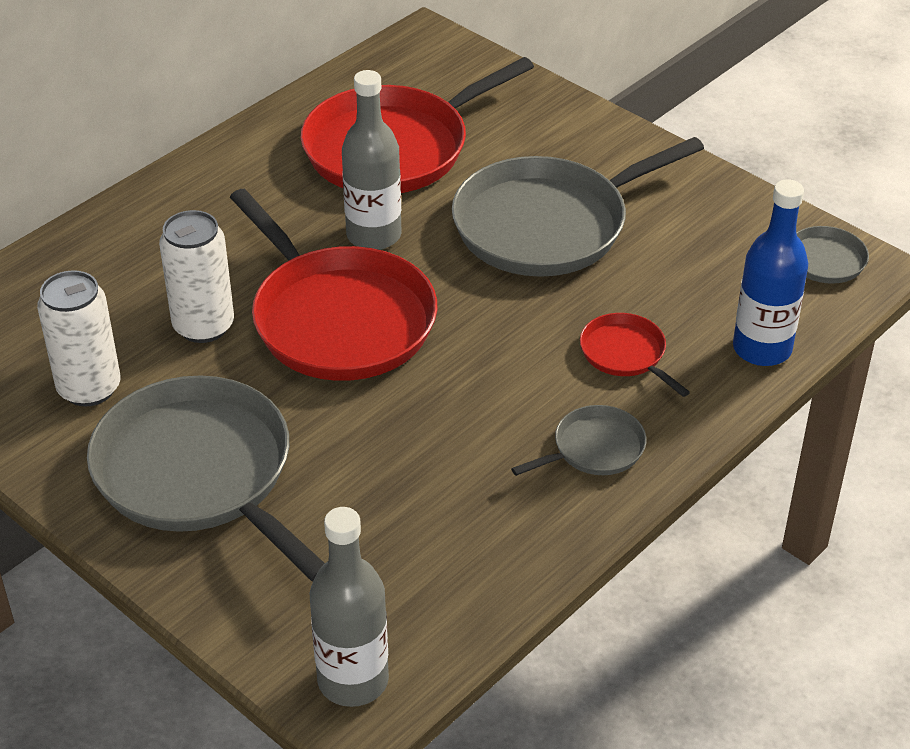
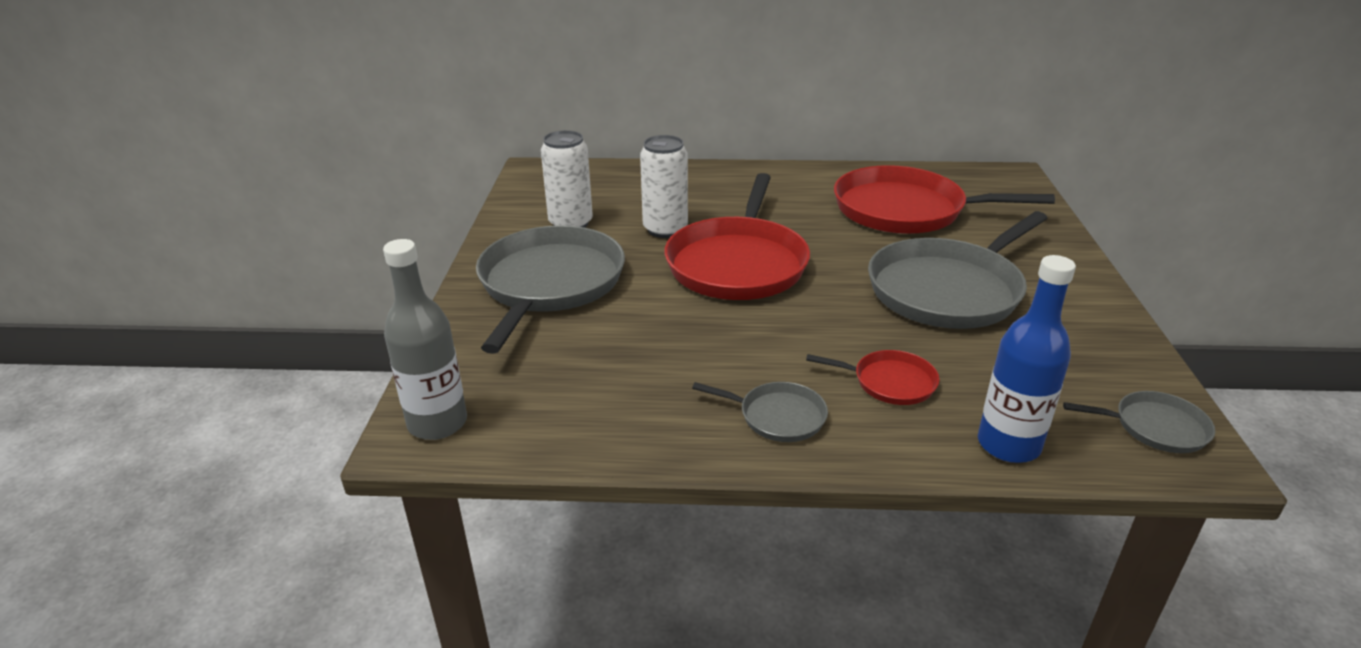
camera: 50 degrees right, 10 degrees down
grey bottle [342,70,402,250] -> none
grey pan [452,137,704,277] -> grey pan turned 60 degrees counterclockwise [868,211,1048,329]
red pan [580,313,690,397] -> red pan turned 90 degrees clockwise [806,350,939,405]

